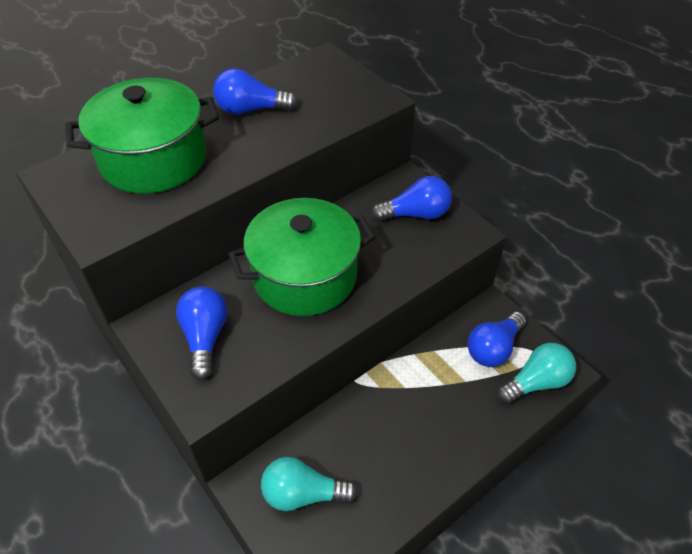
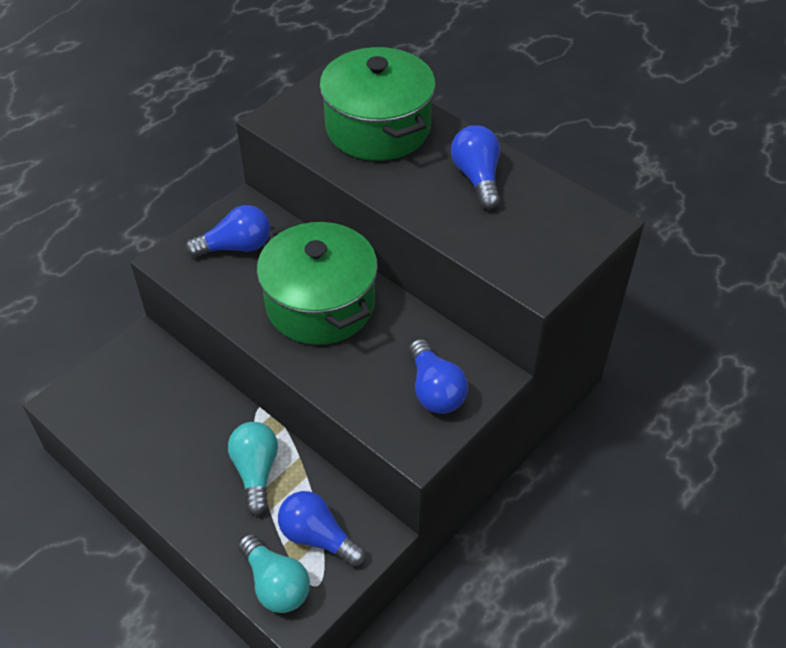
camera: 80 degrees right, 0 degrees up
turquoise light bulb [261,457,358,511] -> turquoise light bulb moved to [228,422,278,516]

